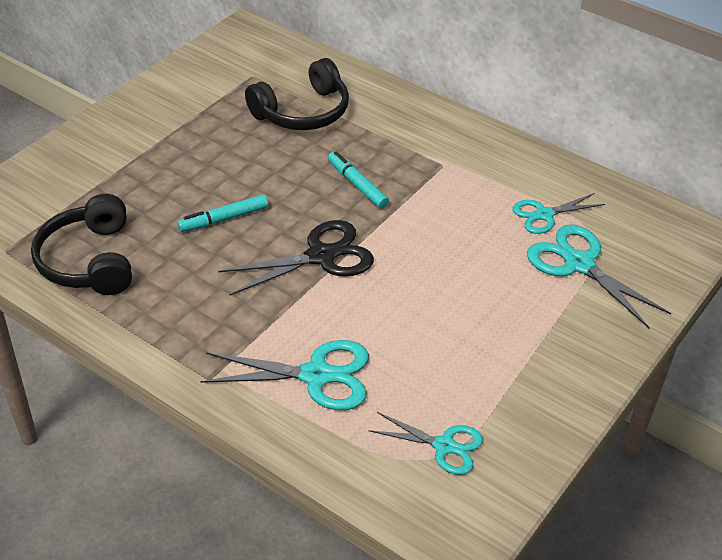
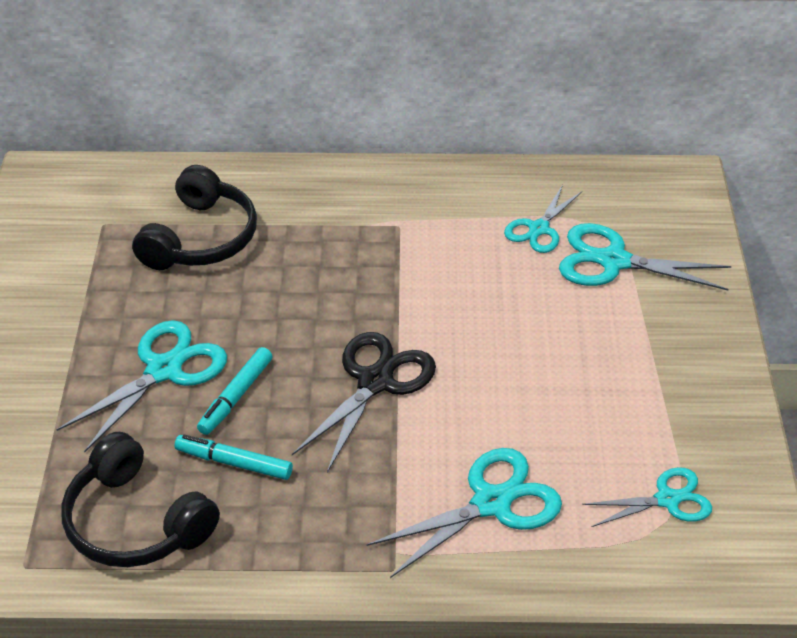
camera: 35 degrees left, 0 degrees up
turquoise marker [328,152,389,209] -> turquoise marker moved to [175,435,293,480]
none -> turquoise scissors [56,320,227,452]

